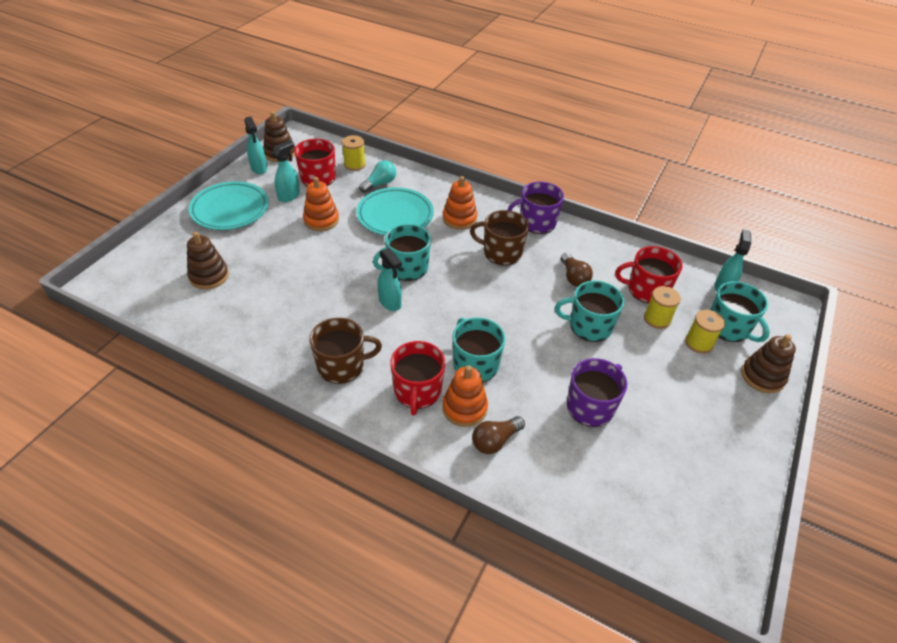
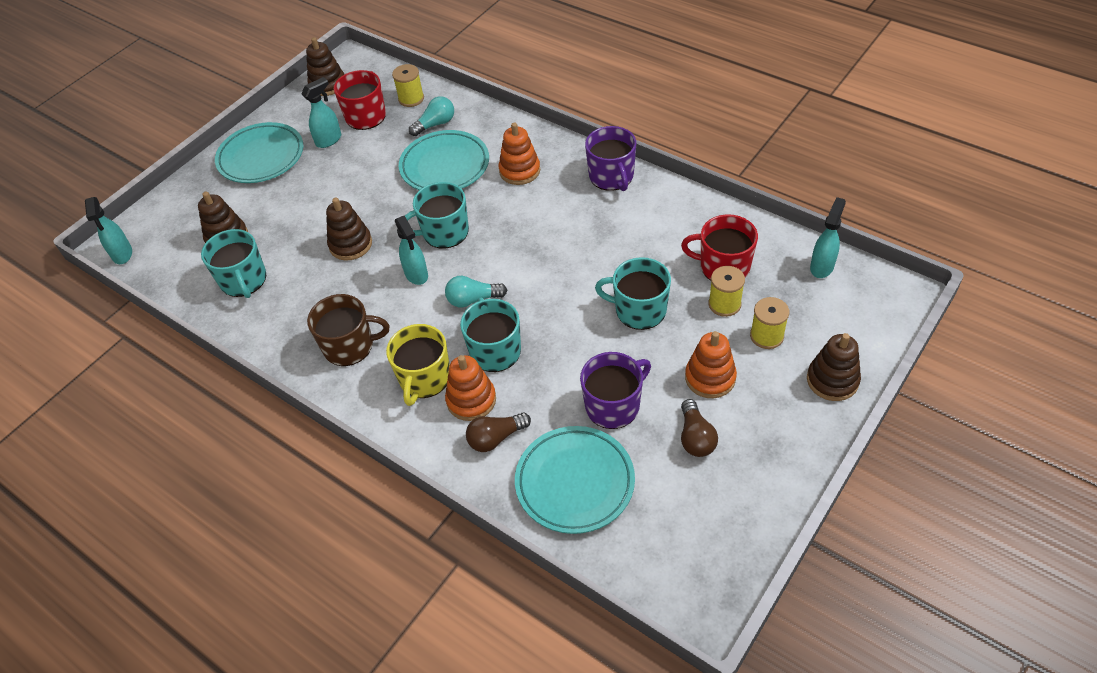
camera: 15 degrees right, 5 degrees up
turquoise spray bottle [244,116,267,175] -> turquoise spray bottle moved to [85,197,132,264]
orange stacking toy [303,177,339,231] -> orange stacking toy moved to [685,331,737,398]
red mug [390,341,445,416] -> yellow mug [386,324,450,406]
brown mug [470,210,529,265] -> none
purple mug [507,182,564,234] -> purple mug turned 105 degrees counterclockwise [585,126,636,191]
brown light bulb [561,253,593,287] -> brown light bulb moved to [681,399,718,457]
turquoise mug [710,281,770,342] -> turquoise mug moved to [201,229,266,298]
none -> brown stacking toy [326,198,372,260]
none -> turquoise light bulb [445,276,507,307]
none -> turquoise plate [515,426,635,534]

